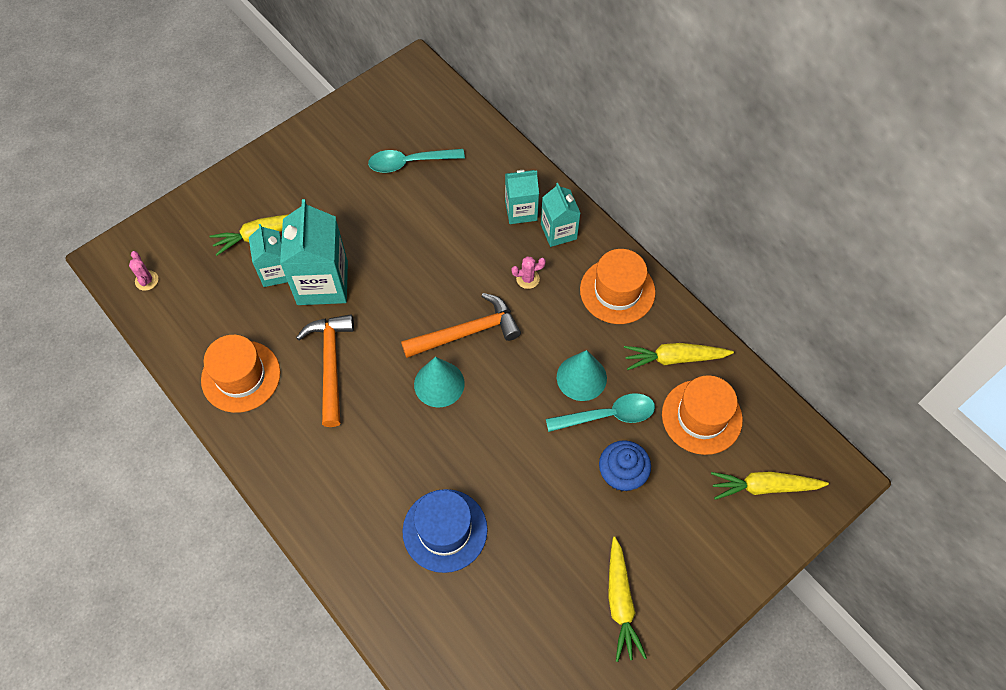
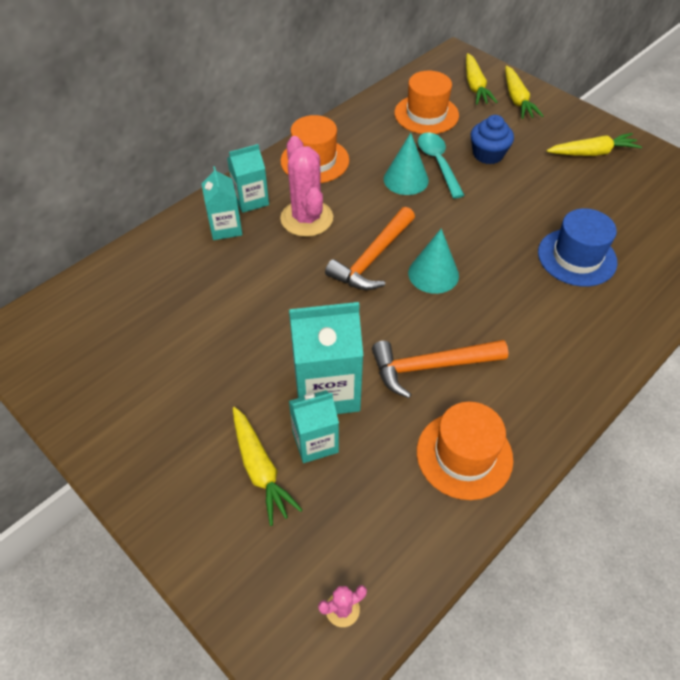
camera: 95 degrees left, 10 degrees down
turquoise spoon [368,149,465,173] -> none
orange hammer [401,293,521,358] -> orange hammer turned 120 degrees counterclockwise [325,207,415,290]
pink cactus [511,256,546,289] -> pink cactus [280,136,333,237], size x2.29
yellow carrot [624,343,734,370] -> yellow carrot moved to [505,66,543,119]

